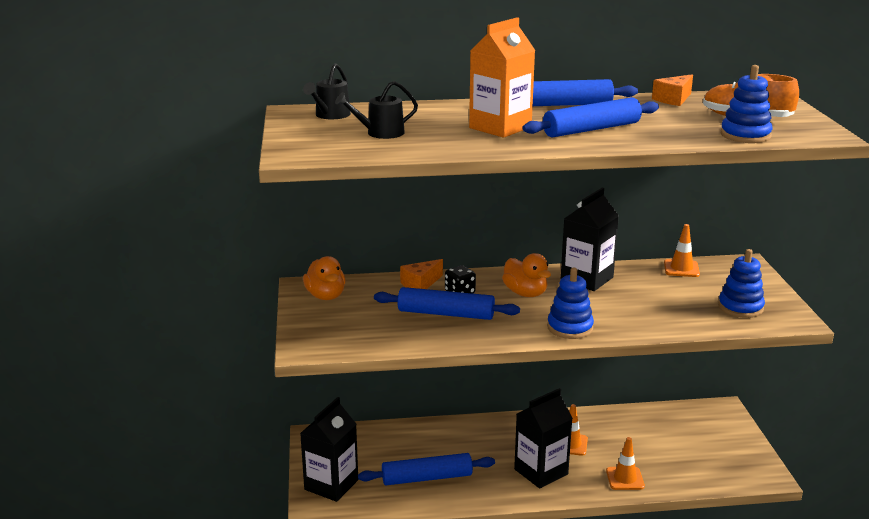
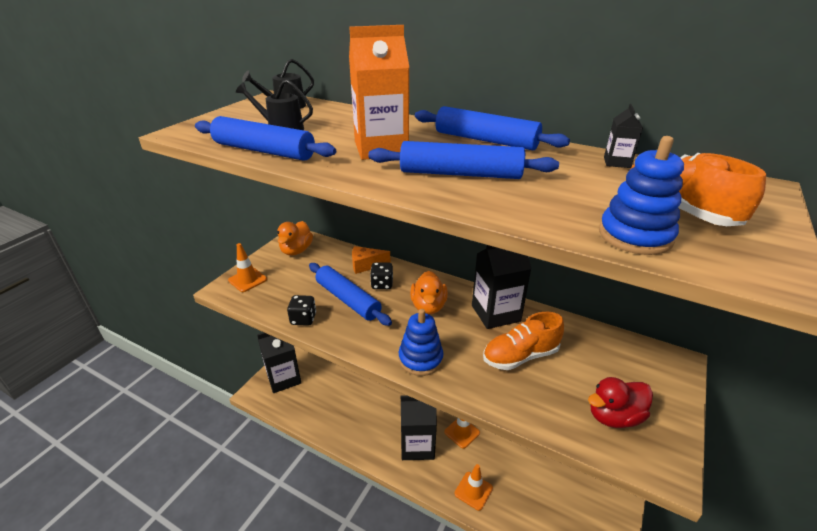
camera: 35 degrees right, 10 degrees up
blue rolling pin [358,453,495,485] -> blue rolling pin moved to [195,116,336,161]
orange cheese [652,74,693,106] -> black carton [604,104,643,168]
orange traffic cone [664,224,700,277] -> orange traffic cone moved to [228,243,267,292]
blue stacking toy [718,249,765,318] -> red duck [588,377,653,428]
none -> black dice [287,295,316,326]
none -> orange shoe [483,312,564,370]

